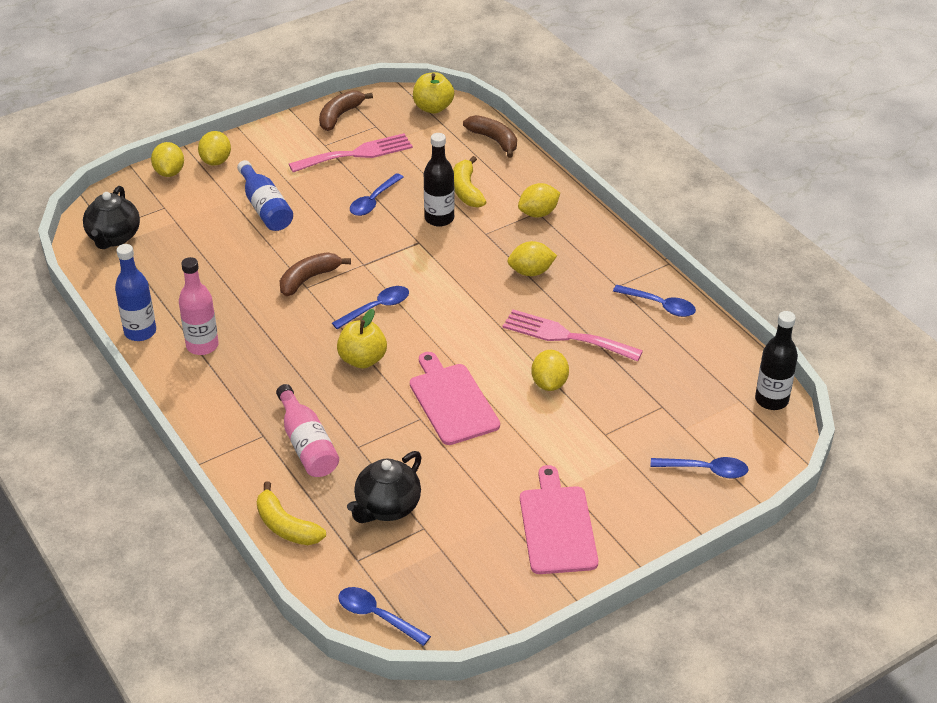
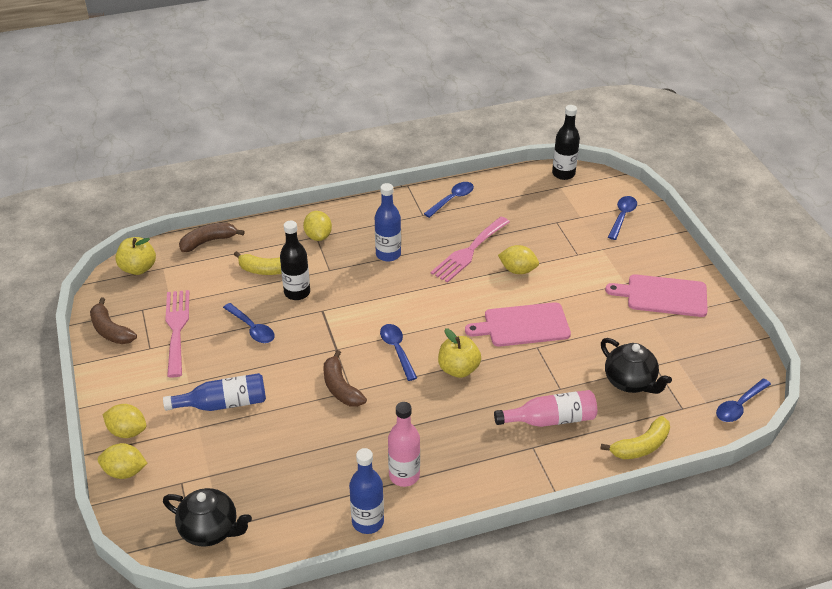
camera: 75 degrees left, 0 degrees up
yellow lemon [507,241,557,276] -> blue bottle [375,183,401,262]

